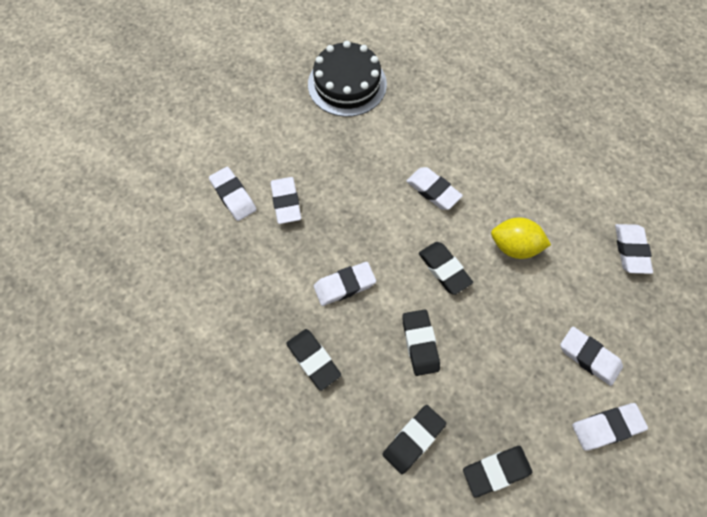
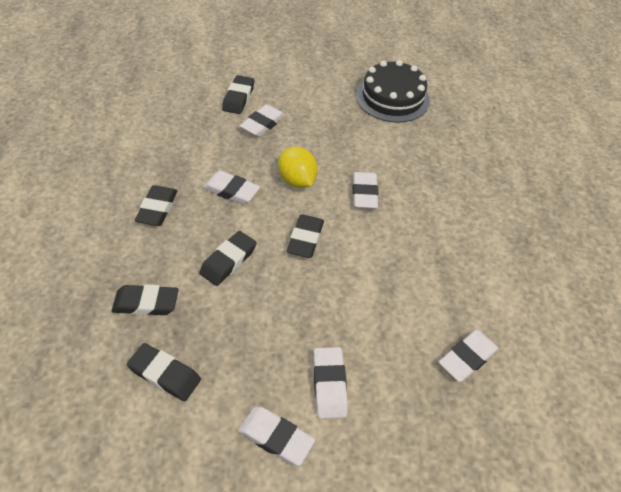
camera: 45 degrees right, 15 degrees down
white eraser [209,167,256,221] -> black eraser [222,75,254,114]
yellow lemon [491,217,551,259] -> yellow lemon moved to [278,147,318,188]

